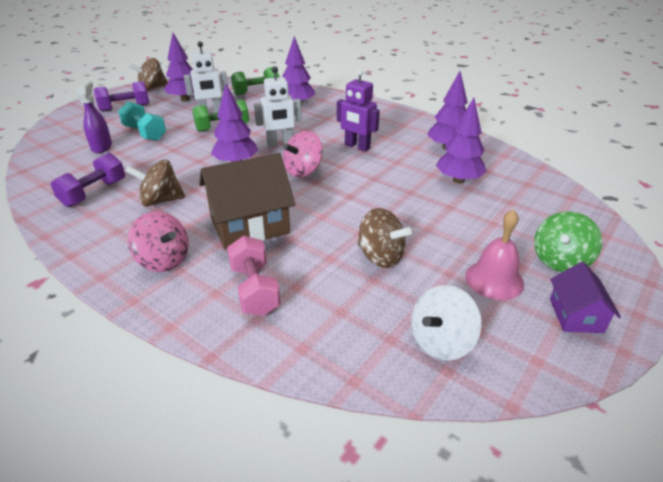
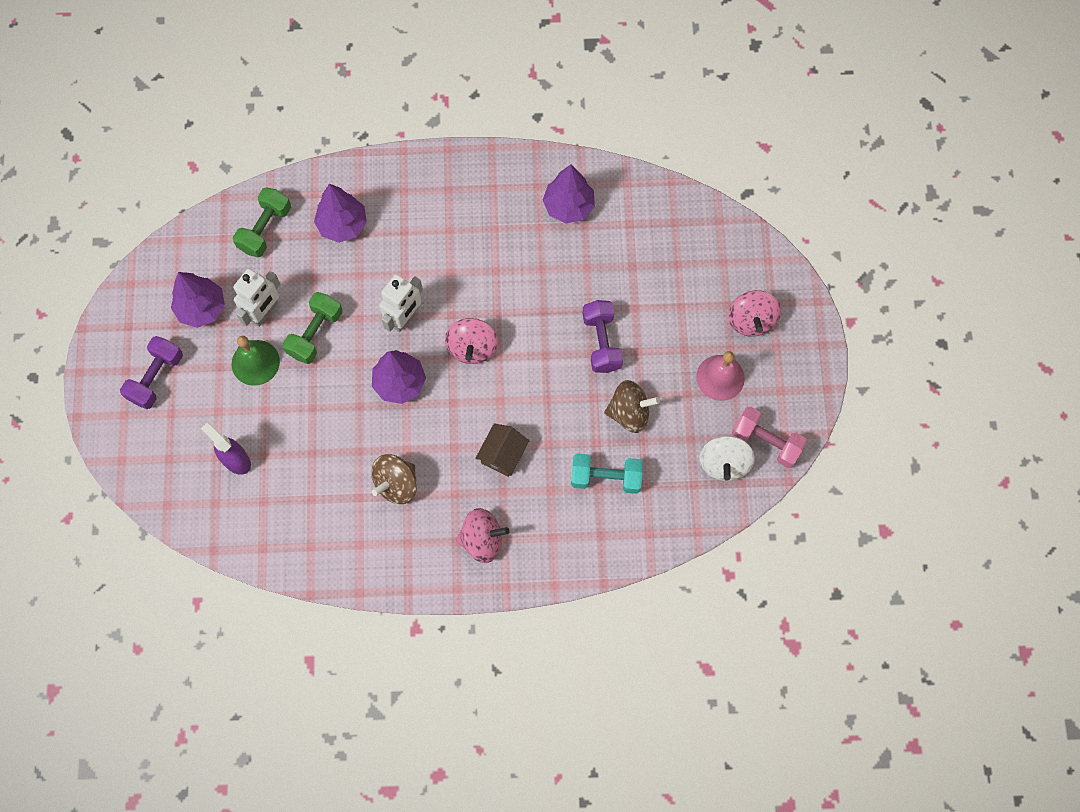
camera: 40 degrees left, 35 degrees up
purple dumbbell [50,153,125,207] -> purple dumbbell moved to [582,300,623,373]
turquoise dumbbell [118,101,166,141] -> turquoise dumbbell moved to [571,453,643,494]
brown spinning top [128,58,168,91] -> none
brown house [199,153,295,250] -> brown house [475,423,529,477], size x0.55
pink dumbbell [227,236,281,316] -> pink dumbbell moved to [732,406,807,468]
purple robot [337,69,380,152] -> none
purple tree [436,98,487,184] -> none
green spinning top [534,211,602,272] -> pink spinning top [728,290,781,337]
purple house [550,262,621,333] -> none
none -> green bell [232,336,280,386]

